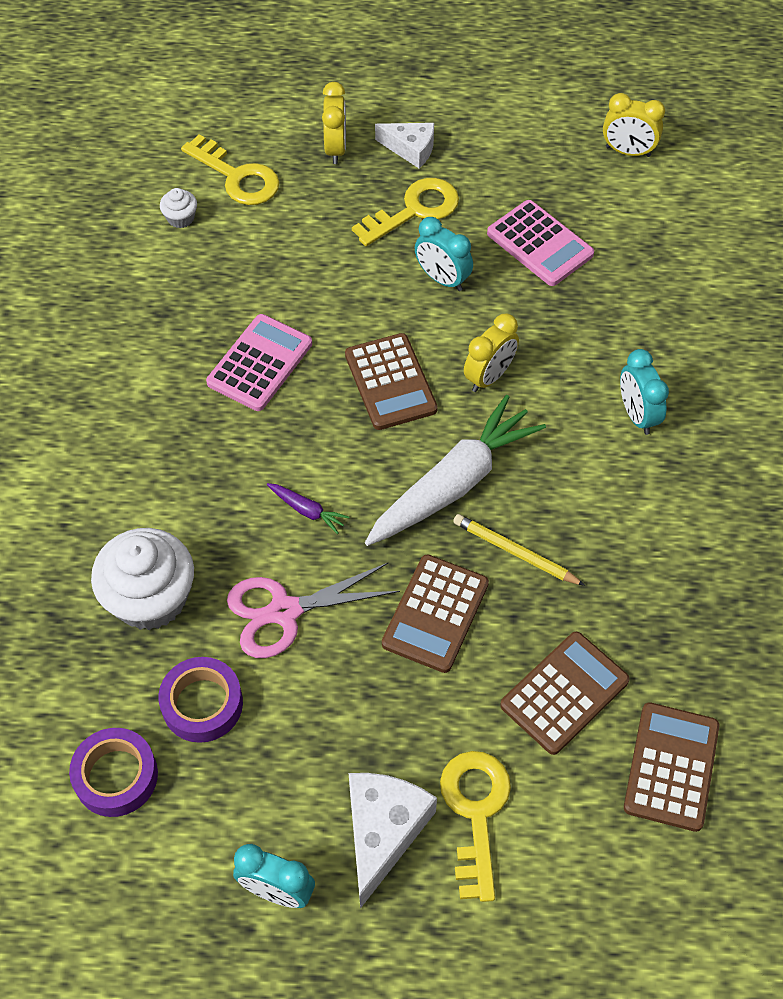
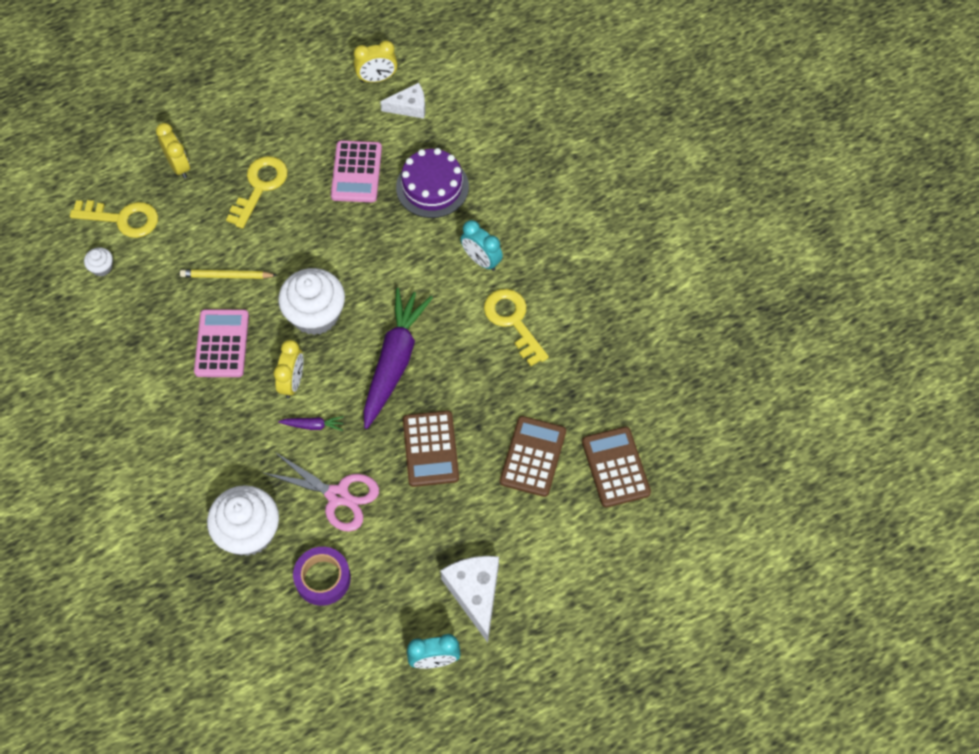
camera: 30 degrees left, 5 degrees up
purple tape [69,728,158,817] -> none
pink scissors [227,562,400,658] -> pink scissors turned 105 degrees counterclockwise [262,452,379,532]
brown calculator [345,333,438,430] -> white cupcake [278,268,345,335]
white carrot [365,395,546,546] -> purple carrot [364,288,433,429]
white cheese [375,123,434,168] -> white cheese moved to [380,83,425,119]
turquoise clock [415,217,473,291] -> none
yellow key [440,751,511,902] -> yellow key moved to [484,289,549,366]
yellow pencil [453,514,585,586] -> yellow pencil moved to [180,270,277,279]
yellow clock [464,314,519,392] -> yellow clock moved to [274,340,303,399]
pink calculator [487,200,594,286] -> pink calculator turned 75 degrees clockwise [331,140,382,202]
none -> purple cake [396,148,469,218]

